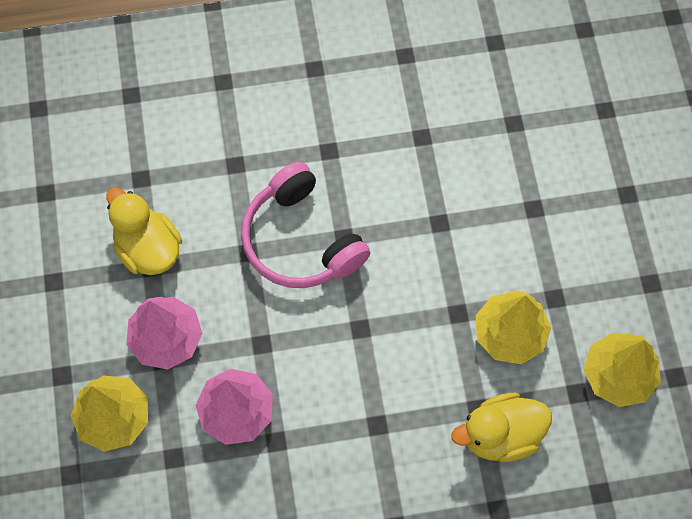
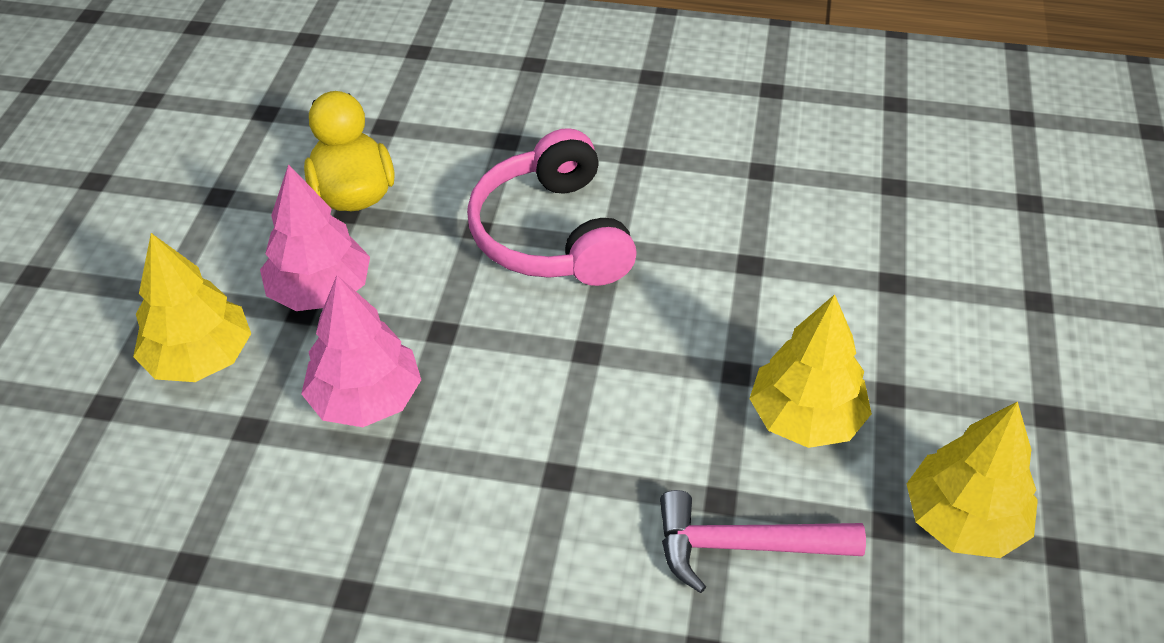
camera: 20 degrees right, 20 degrees down
yellow duck [451,393,552,462] -> pink hammer [660,490,866,593]

